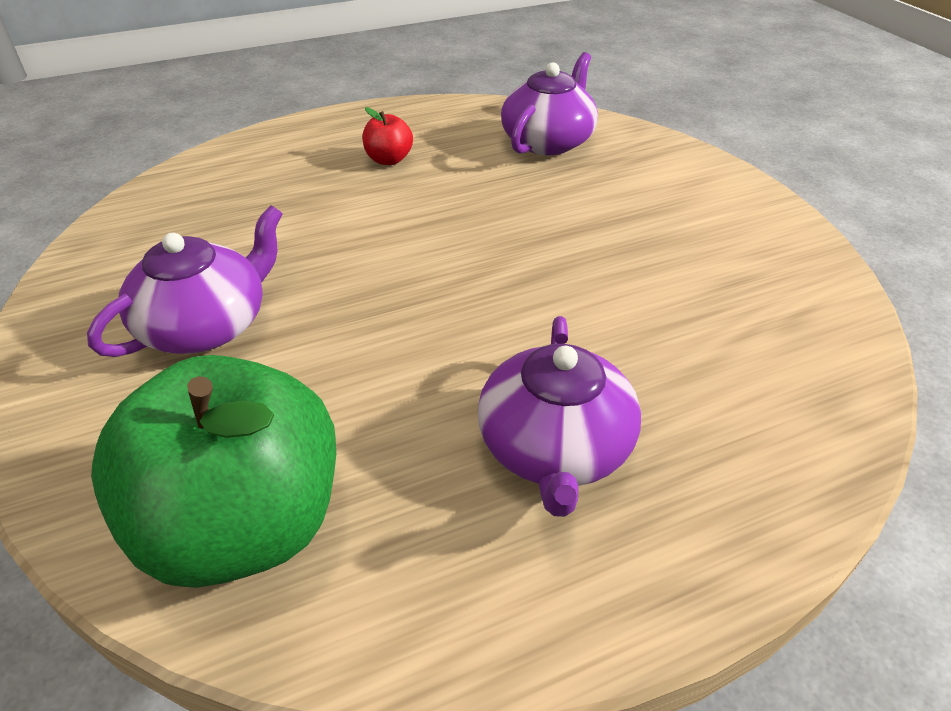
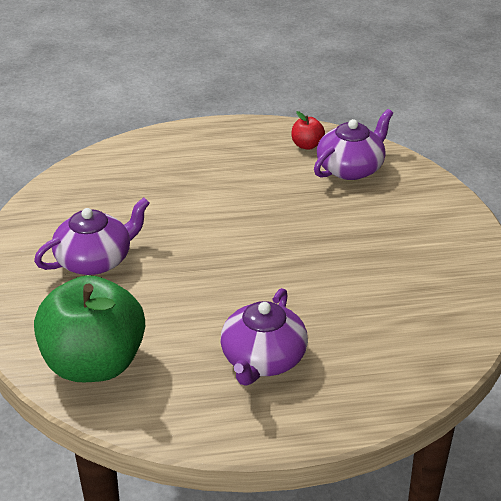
camera: 15 degrees right, 5 degrees down
red apple [362,107,413,165] -> red apple moved to [292,111,325,150]

